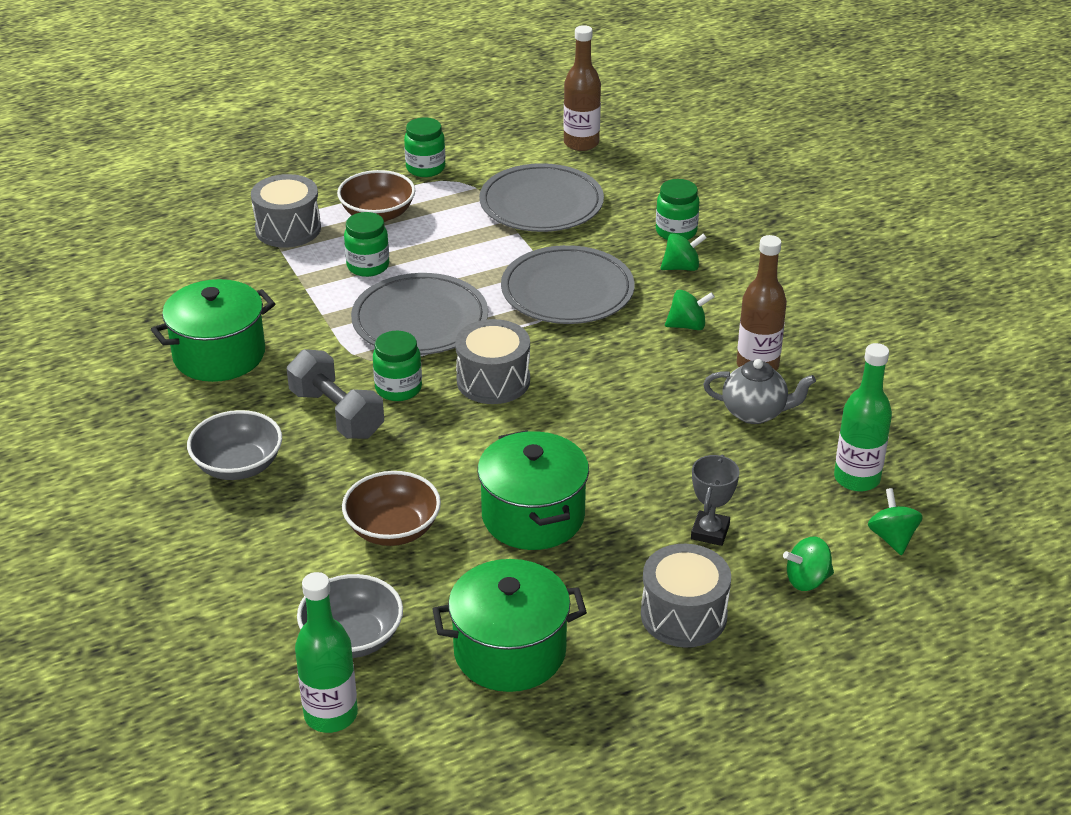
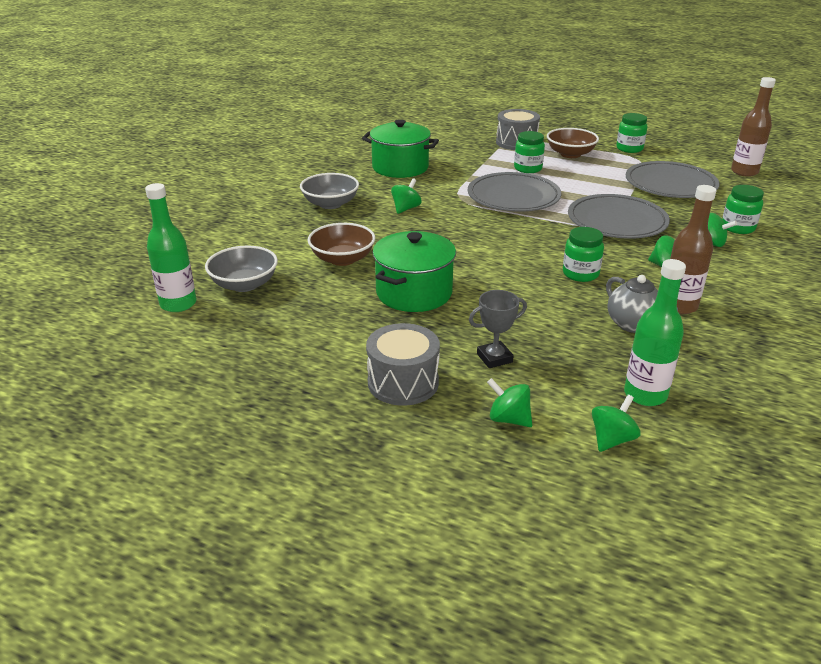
camera: 50 degrees right, 5 degrees down
grey dumbbell [287,349,384,439] -> green spinning top [391,178,421,214]
green jar [373,331,422,401] -> green jar moved to [563,227,604,282]
green pot [432,559,587,692] -> none
grey drum [455,319,530,404] -> none

